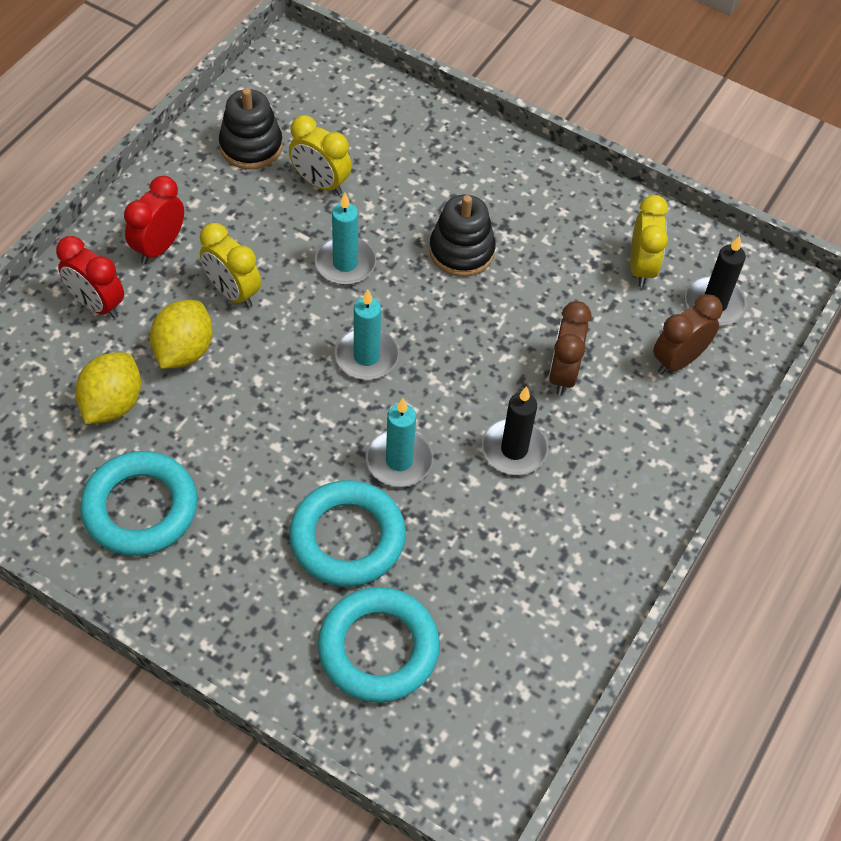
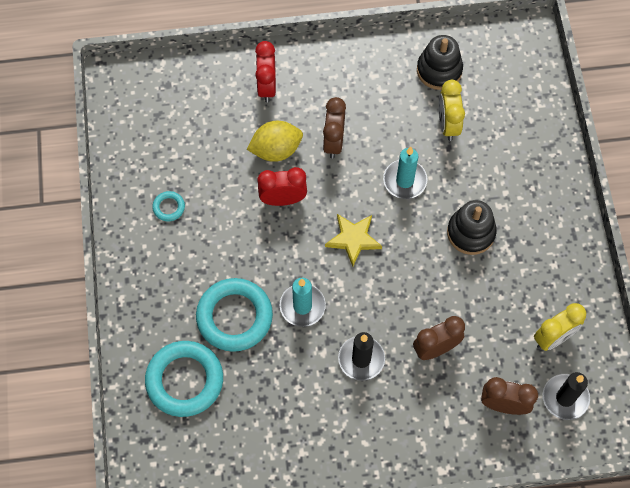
camera: 55 degrees right, 10 degrees up
yellow lemon [75,352,141,424] -> none
turquoise ring [80,451,198,556] -> turquoise ring [152,191,185,221], size x0.44
red clock [124,176,184,264] -> red clock moved to [258,167,307,206]
yellow clock [200,223,261,308] -> brown clock [323,97,346,159]
turquoise candle [335,289,399,380] -> yellow star [325,214,382,267]

